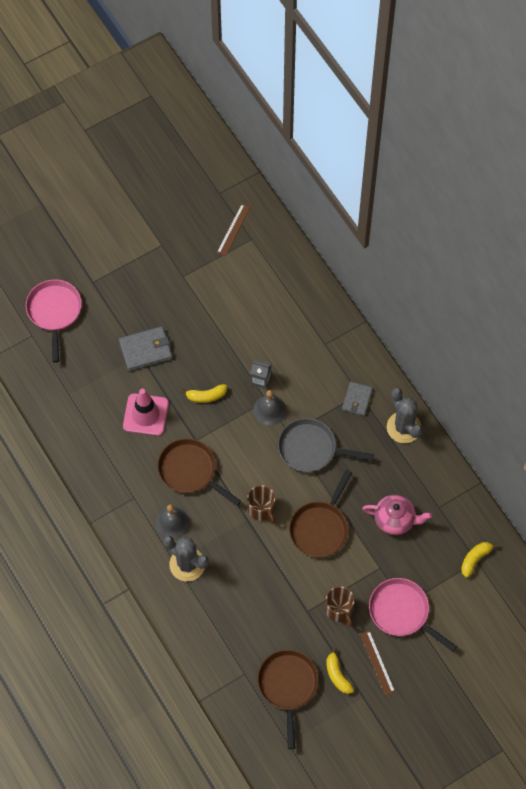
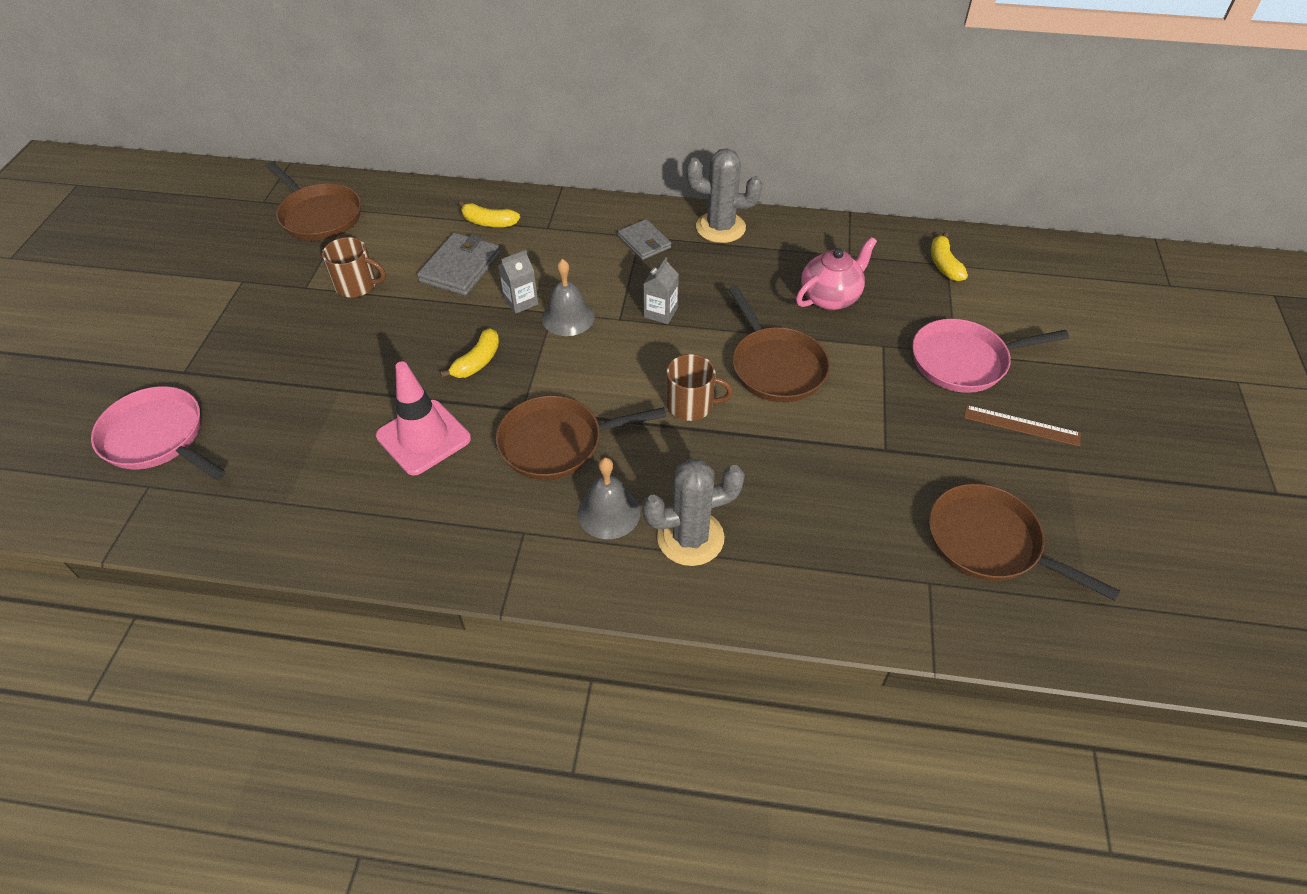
camera: 50 degrees left, 15 degrees down
grey wallet [119,326,173,371] -> grey wallet moved to [417,233,501,296]
brown ruler [217,204,250,256] -> brown pan [265,161,361,241]
grey pan [278,418,374,472] -> grey carton [644,257,679,324]
brown mug [325,586,355,627] -> brown mug moved to [322,237,386,298]
yellow banana [326,648,354,694] -> yellow banana moved to [459,201,520,227]

